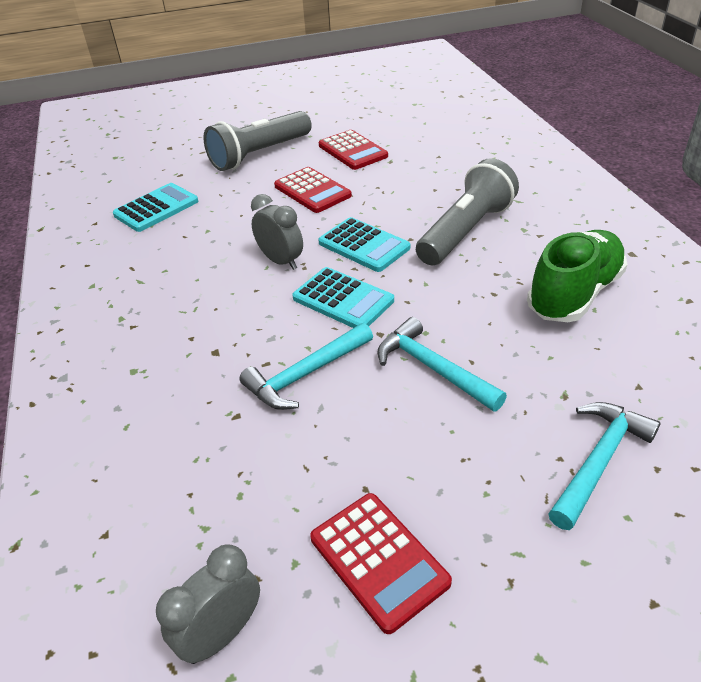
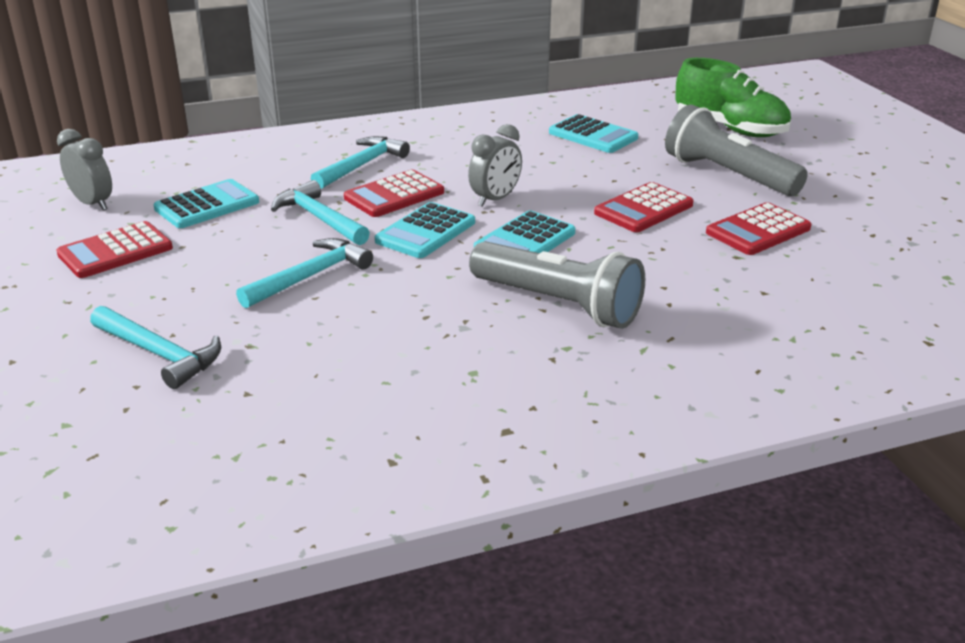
camera: 85 degrees right, 10 degrees down
green shoe [527,230,627,322] -> green shoe moved to [675,58,791,137]
none -> turquoise calculator [154,179,259,228]
none -> turquoise hammer [311,136,410,189]
none -> red calculator [344,170,444,217]

